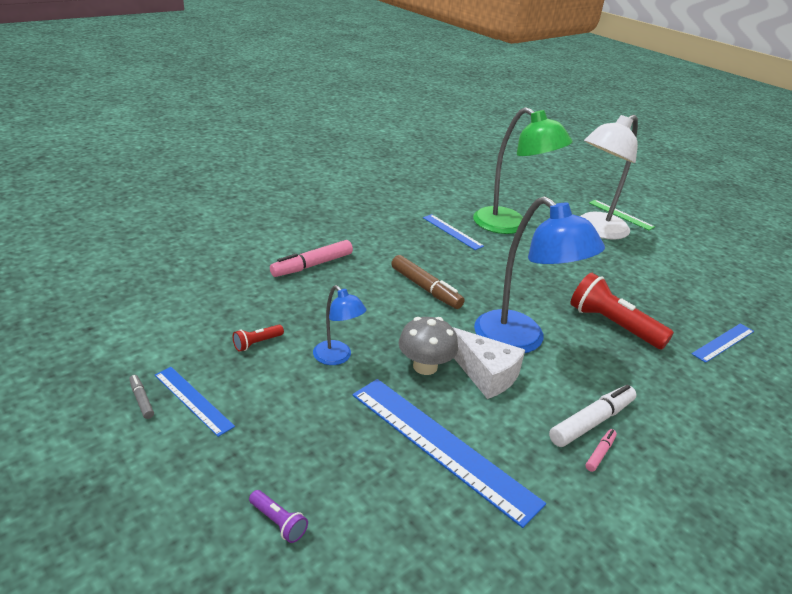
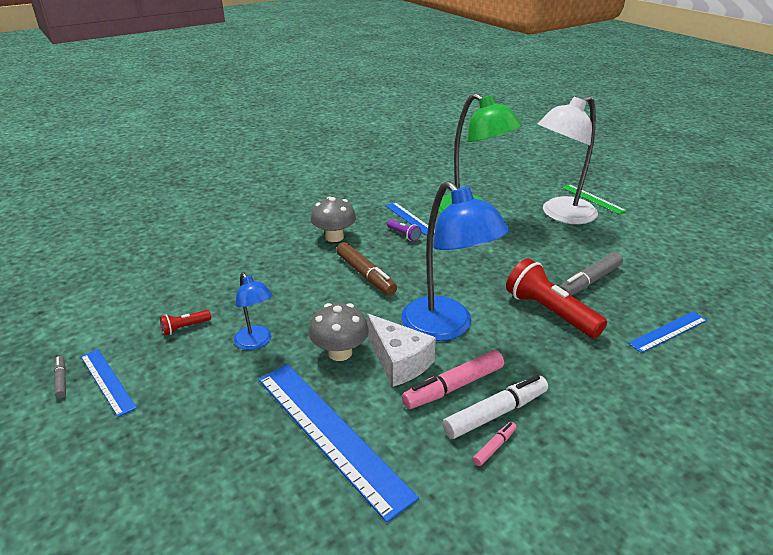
camera: 10 degrees right, 0 degrees up
purple flashlight [249,490,308,543] -> purple flashlight moved to [387,220,421,241]
pink marker [270,240,353,277] -> pink marker moved to [402,350,504,409]
none -> grey mushroom [311,197,356,242]
none -> grey marker [559,252,623,296]

